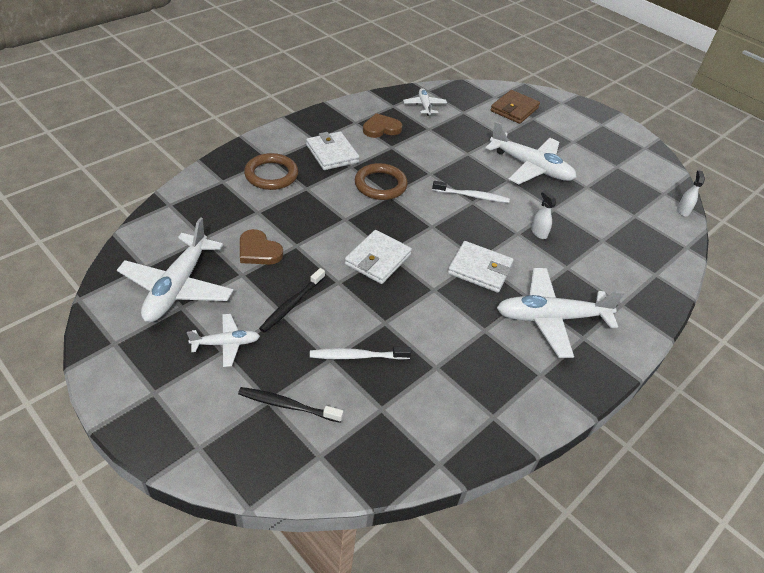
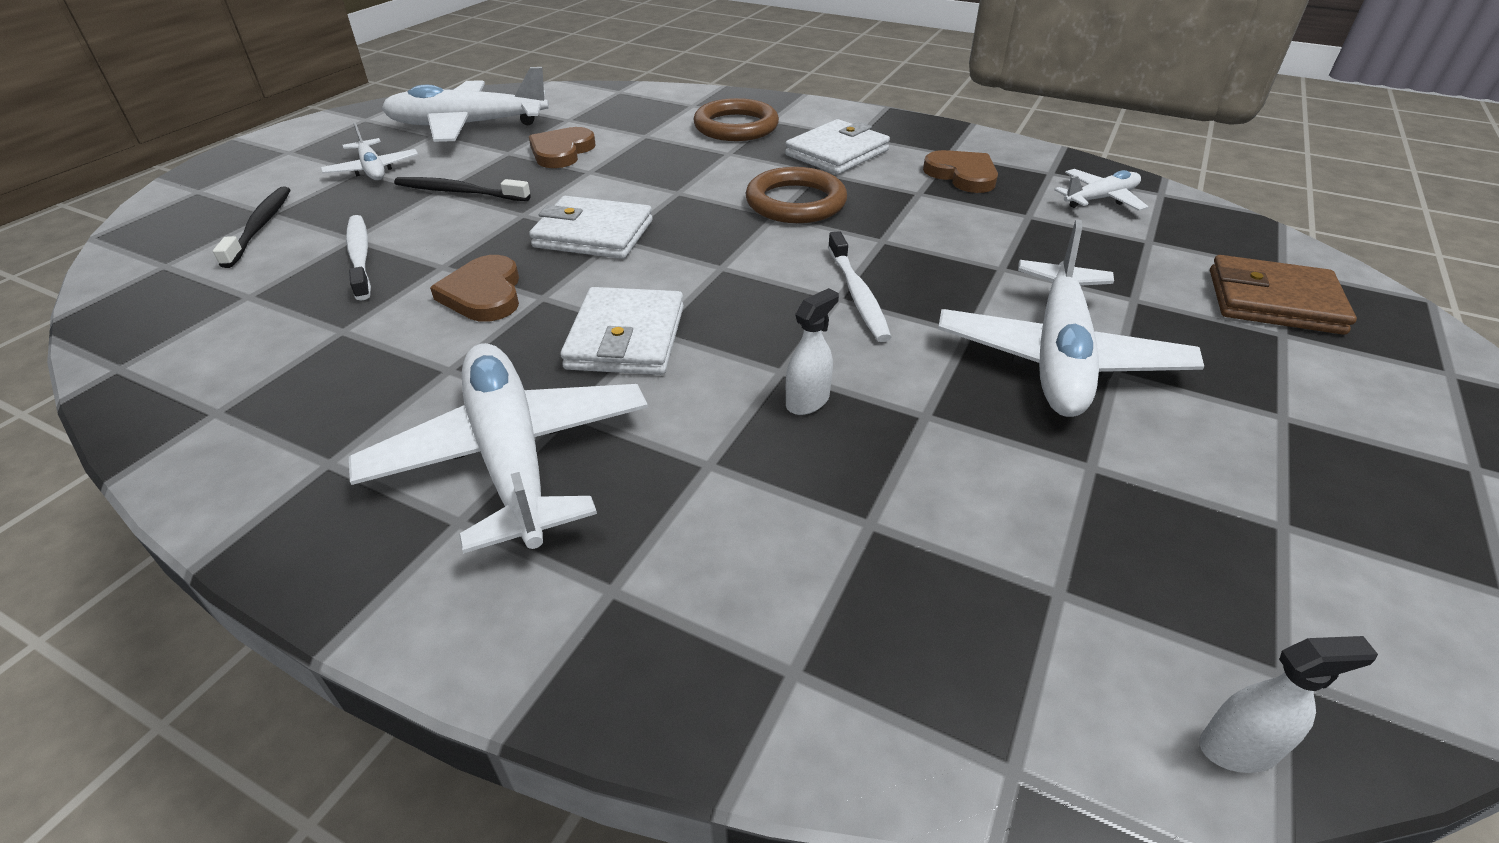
camera: 75 degrees right, 5 degrees down
none -> brown heart [430,255,519,322]

